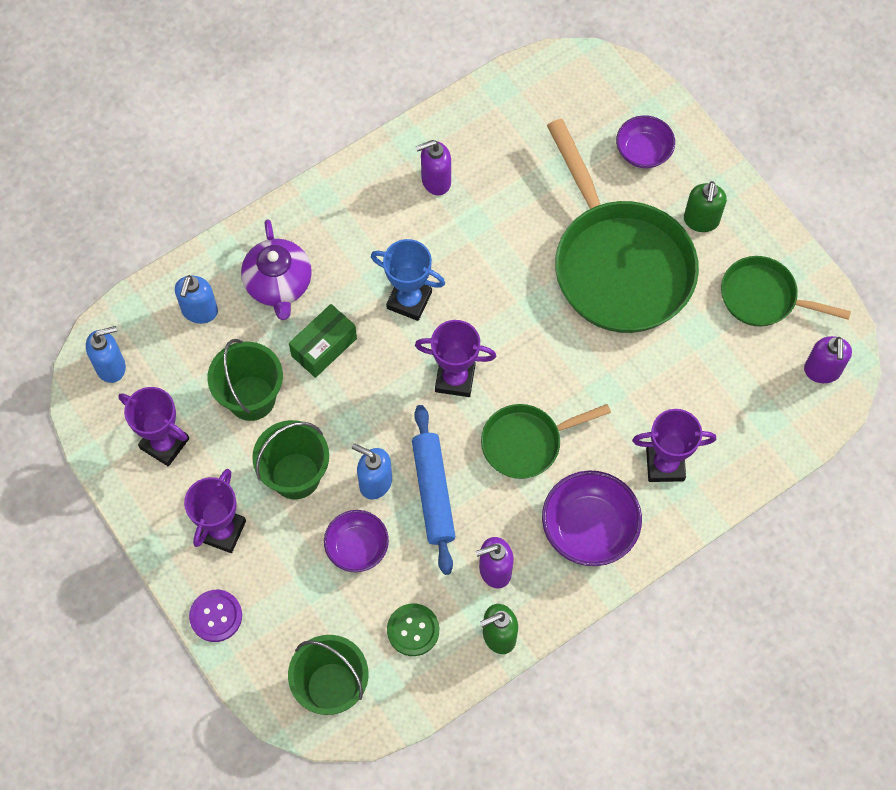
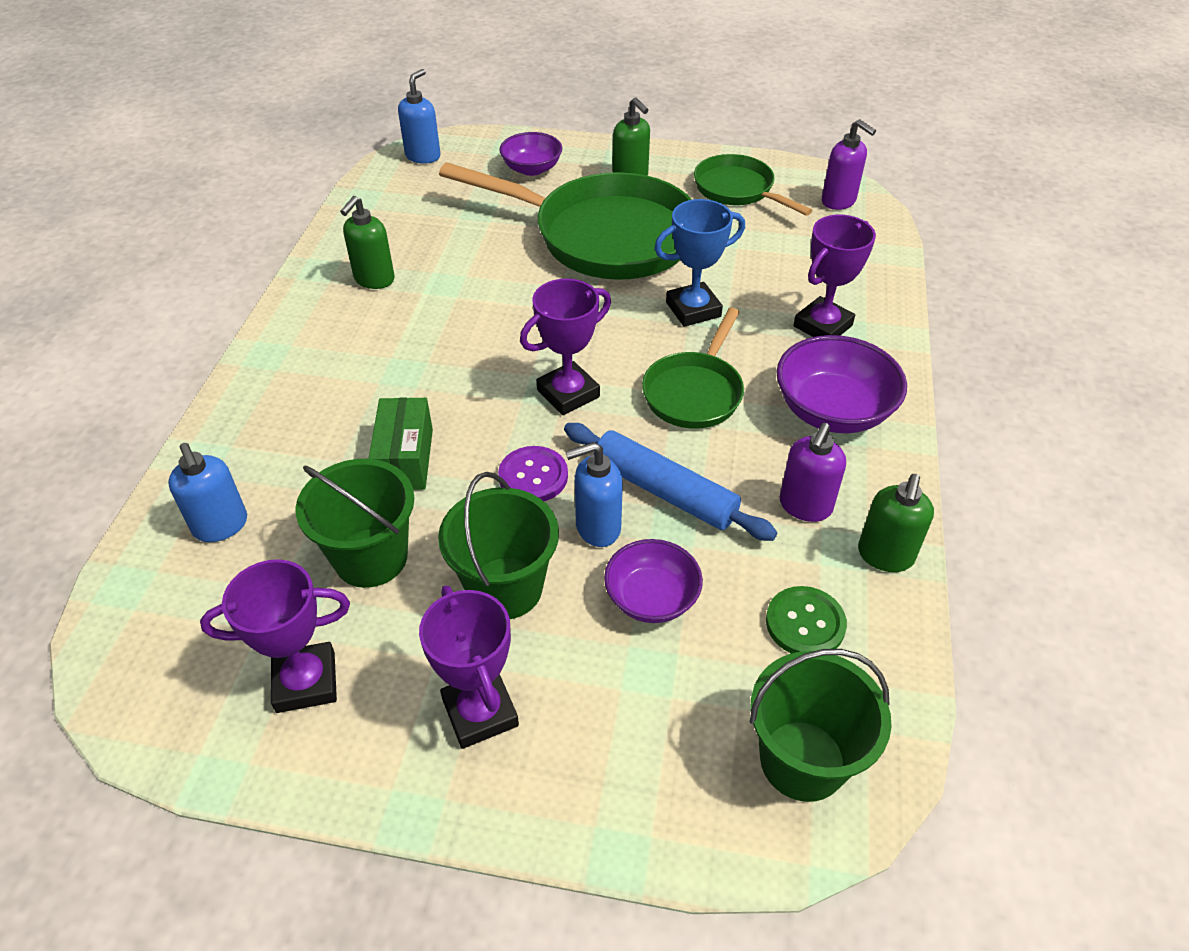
camera: 45 degrees left, 20 degrees down
blue soap dispenser [86,326,126,383] -> blue soap dispenser moved to [398,69,441,164]
purple button [189,590,242,642] -> purple button moved to [498,446,568,501]
purple teapot [241,220,312,320] -> none
blue trophy [371,239,445,321] -> blue trophy moved to [654,199,745,327]
purple soap dispenser [415,140,451,195] -> green soap dispenser [340,196,395,289]
green pan [721,256,851,326] -> green pan turned 75 degrees clockwise [694,154,813,216]

